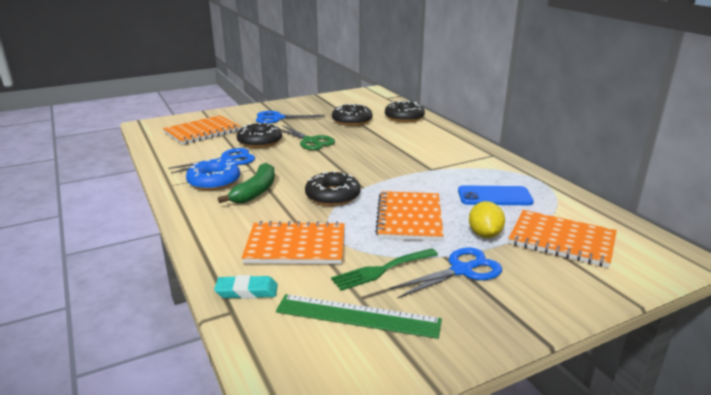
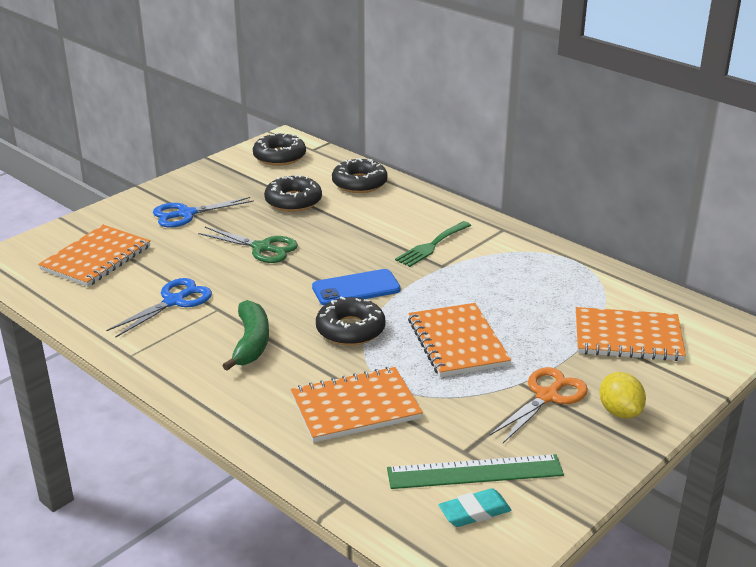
camera: 20 degrees left, 5 degrees up
blue donut [186,158,240,190] -> none
turquoise eraser [214,275,278,299] -> turquoise eraser moved to [439,488,511,527]
black donut [237,122,282,148] -> black donut moved to [253,132,306,166]
green fork [331,248,438,291] -> green fork moved to [395,221,471,267]
blue scissors [389,247,502,299] -> orange scissors [490,367,588,443]
blue phone [458,185,534,205] -> blue phone moved to [312,269,400,306]
yellow lemon [469,201,505,238] -> yellow lemon moved to [599,372,646,419]

